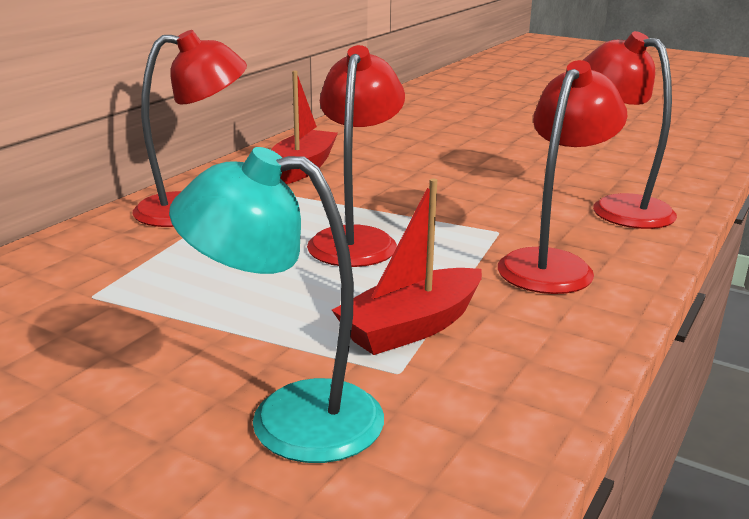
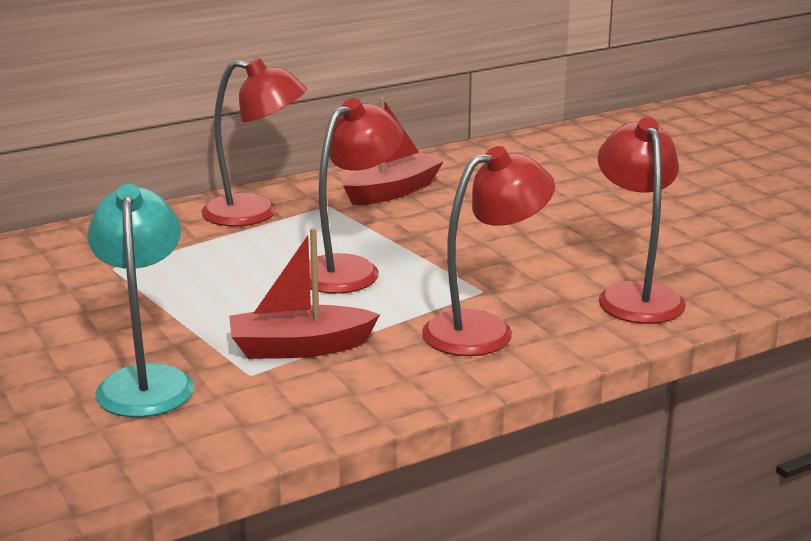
camera: 30 degrees right, 0 degrees up
turquoise lamp [169,147,384,463] -> turquoise lamp turned 45 degrees clockwise [87,184,194,417]

